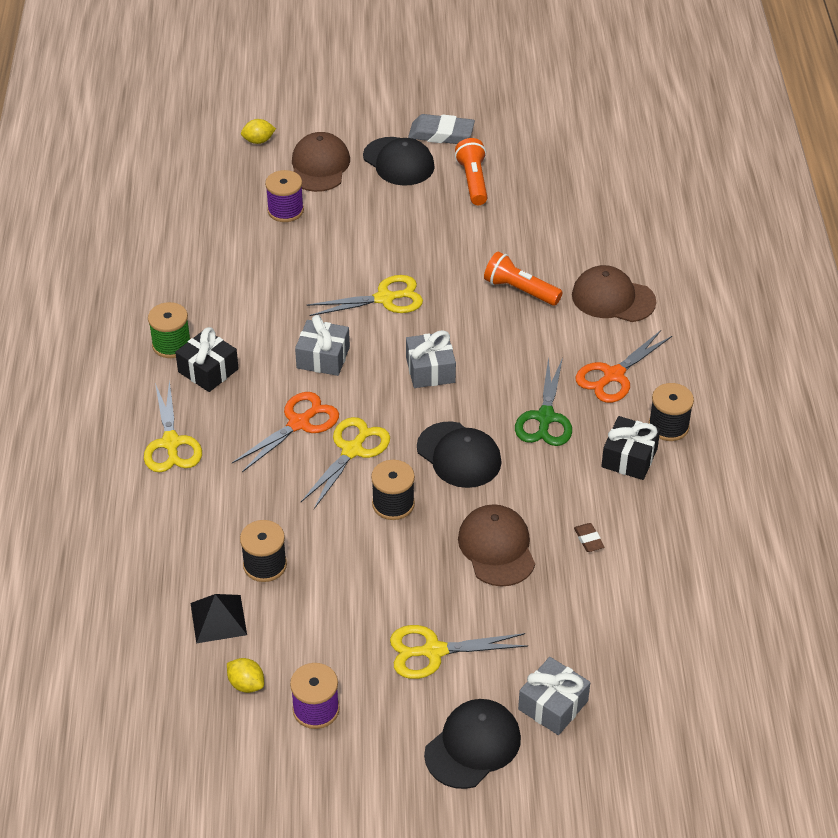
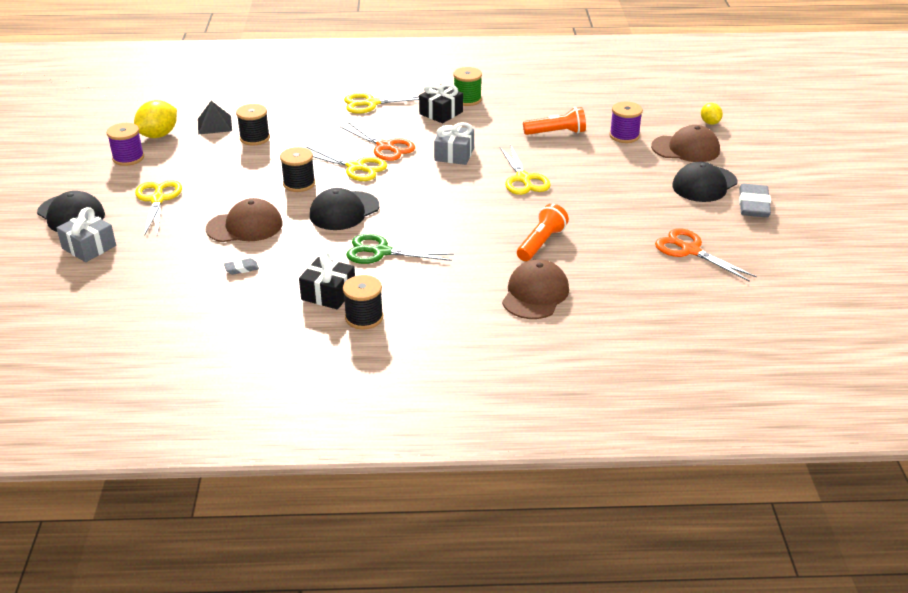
camera: 90 degrees right, 10 degrees down
yellow lemon [227,658,264,693] -> yellow lemon [134,100,177,138], size x1.72
grey gift [406,330,456,388] -> none
orange flashlight [455,138,487,205] -> orange flashlight moved to [523,107,586,135]
brown eraser [574,523,604,552] -> grey eraser [224,258,259,275]
orange scissors [575,330,672,403] -> orange scissors moved to [655,228,757,282]

